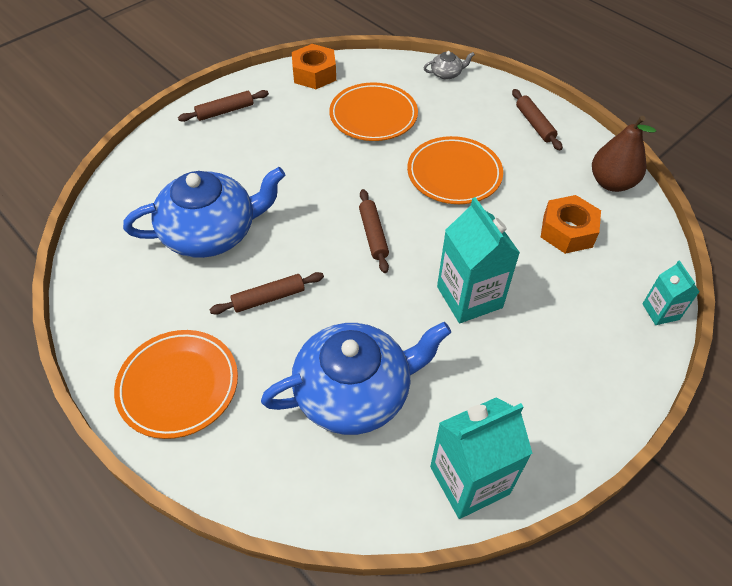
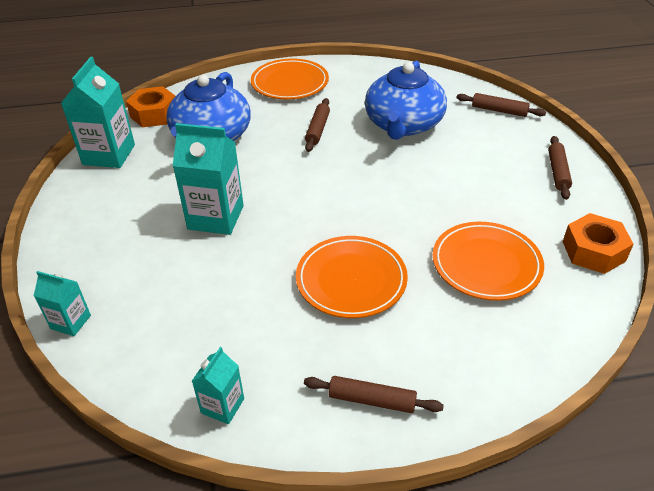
camera: 125 degrees right, 10 degrees down
brown rolling pin [359,189,389,273] -> brown rolling pin moved to [456,93,546,117]
grey teapot [424,51,475,80] -> none
orange nut [541,195,601,254] -> orange nut moved to [126,86,175,127]
brown pear [592,116,657,192] -> turquoise carton [192,347,244,424]

